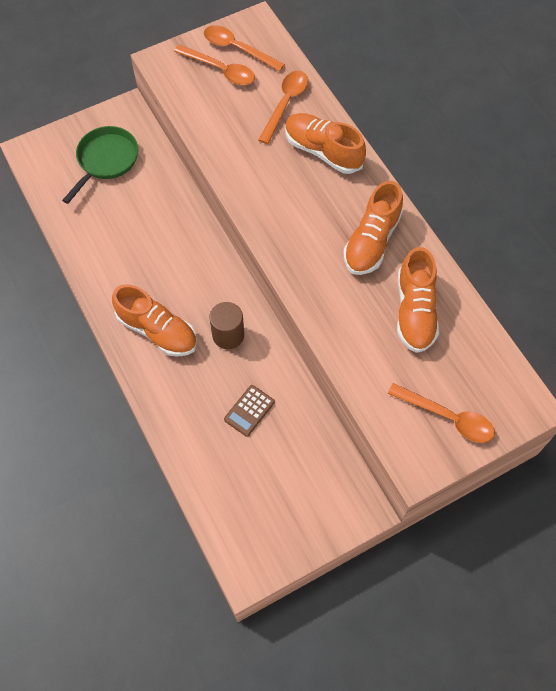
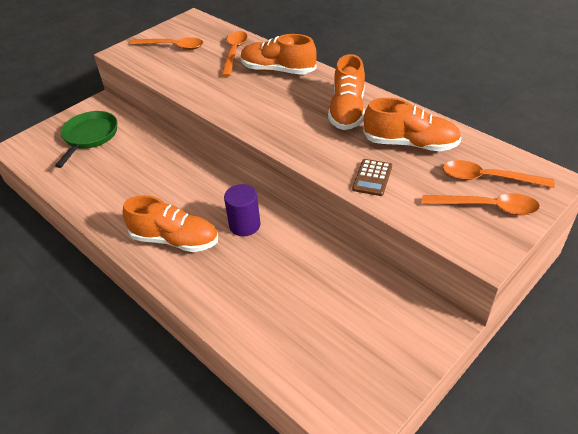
camera: 15 degrees left, 20 degrees down
orange spoon [204,25,285,71] -> orange spoon moved to [443,160,555,188]
brown cylinder [210,302,244,349] -> purple cylinder [224,184,261,236]
brown calculator [224,385,275,437] -> brown calculator moved to [352,159,392,196]
orange shoe [397,247,439,353] -> orange shoe turned 60 degrees counterclockwise [363,98,461,151]

